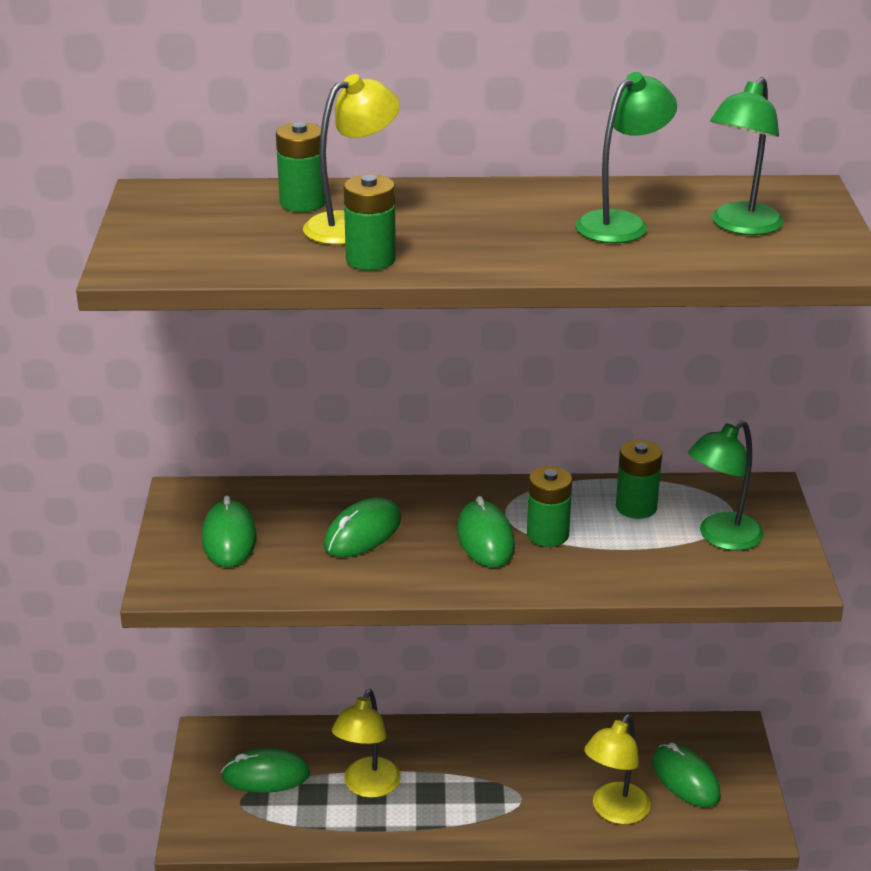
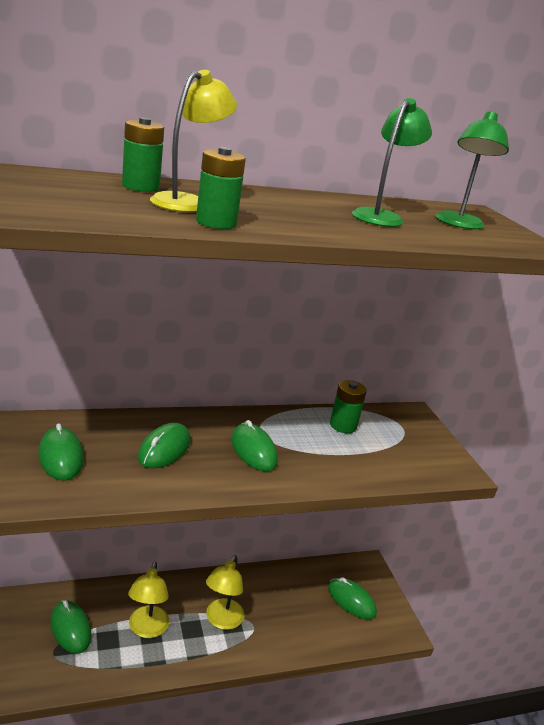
camera: 20 degrees left, 5 degrees down
green mouse [221,748,310,793] -> green mouse turned 75 degrees clockwise [50,600,91,654]
green battery [527,466,572,547] -> none
yellow lamp [584,714,651,824] -> yellow lamp moved to [206,555,244,630]
green lamp [688,420,764,551] -> none

